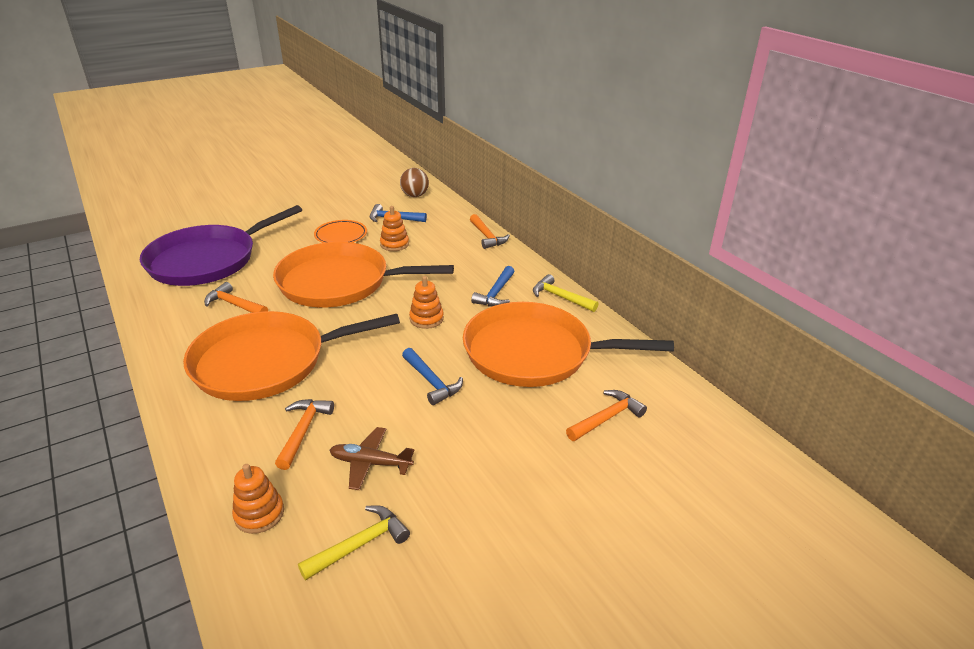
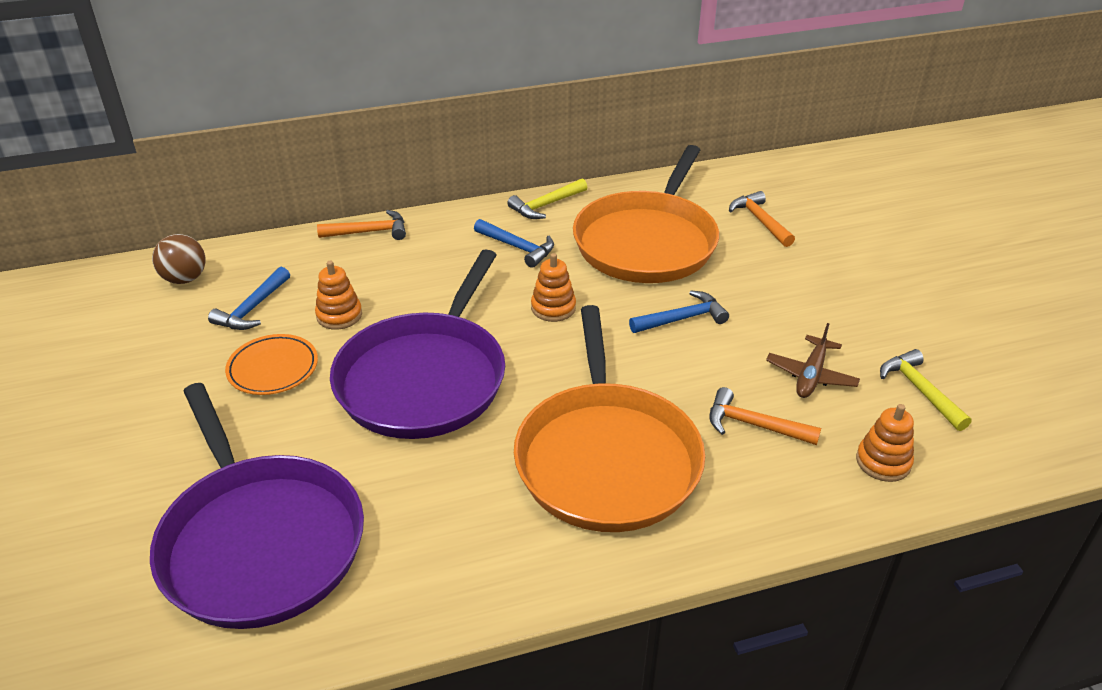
camera: 75 degrees left, 5 degrees up
orange hammer [204,282,268,313] -> none
orange pan [273,242,454,307] -> purple pan [330,250,505,439]

